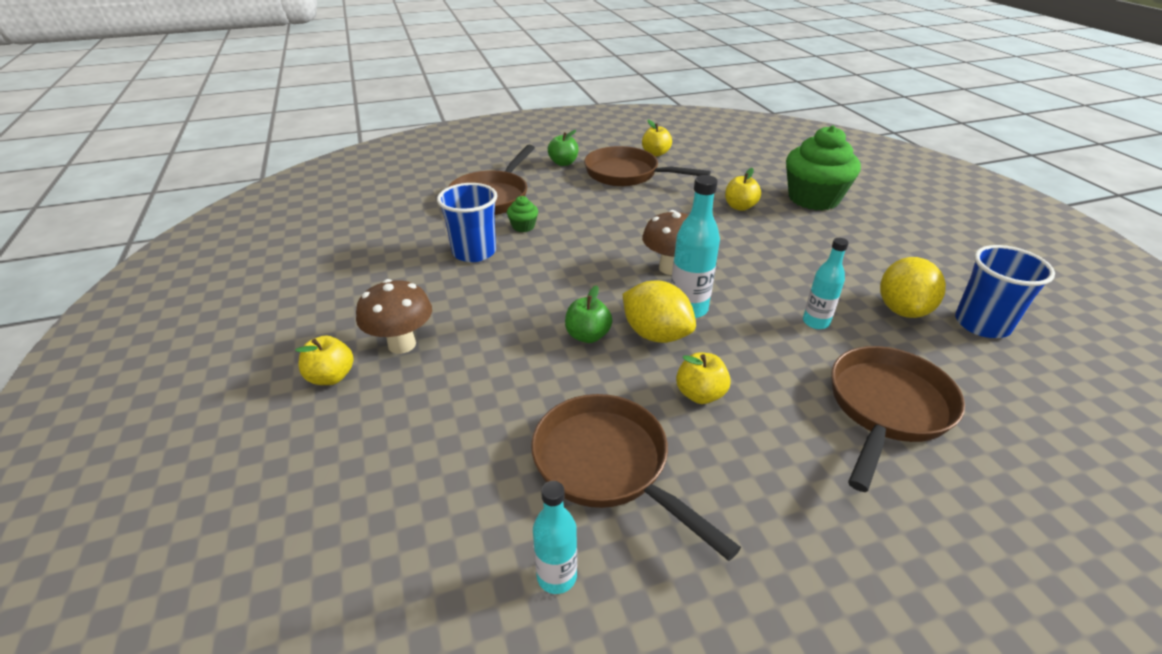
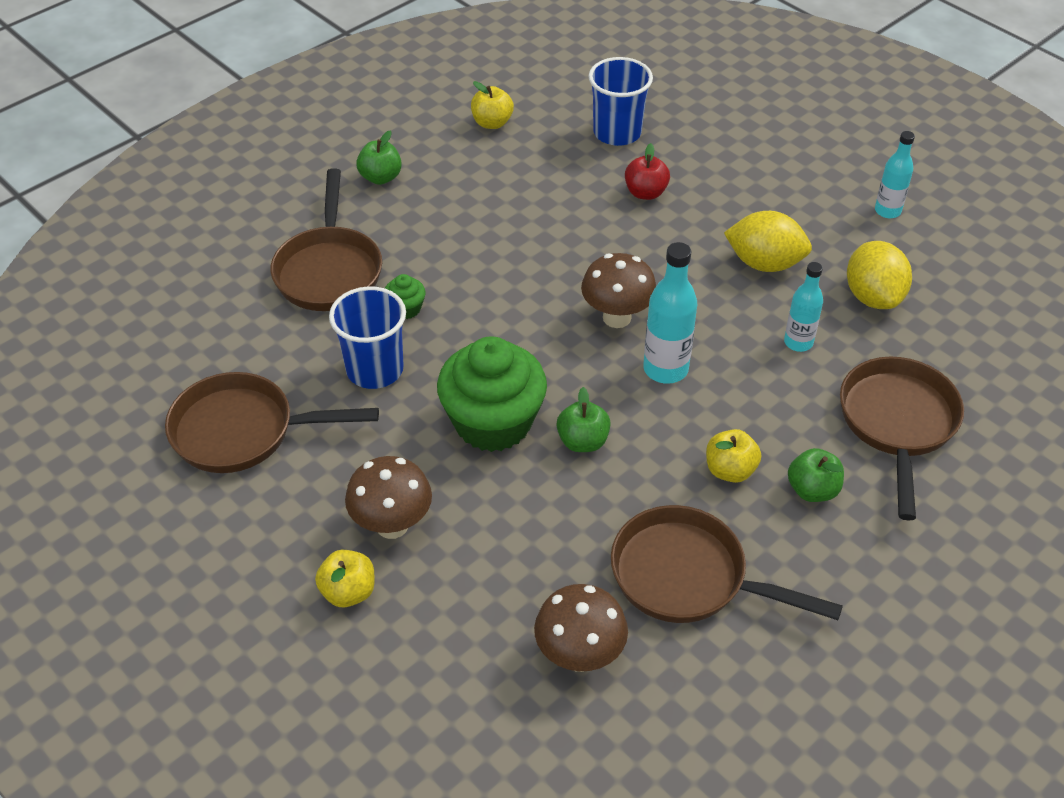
camera: 25 degrees left, 10 degrees up
turquoise bottle [533,481,577,594] -> turquoise bottle moved to [875,131,915,218]
brown pan [584,146,711,186] -> brown pan moved to [165,372,379,473]
yellow lemon [623,280,696,343] -> yellow lemon moved to [724,211,812,272]
yellow apple [725,168,761,211] -> red apple [625,143,670,200]
green cupcake [786,125,861,211] -> green cupcake moved to [437,336,547,452]
blue cup [955,245,1055,338] -> blue cup moved to [589,57,653,146]
none -> brown mushroom [534,584,628,672]
none -> green apple [788,448,844,502]

